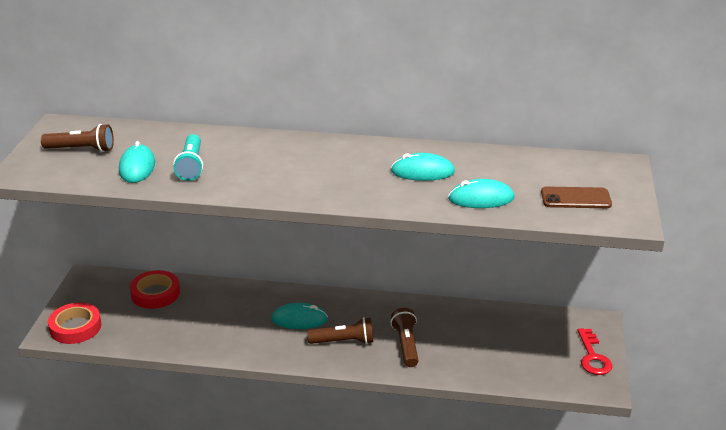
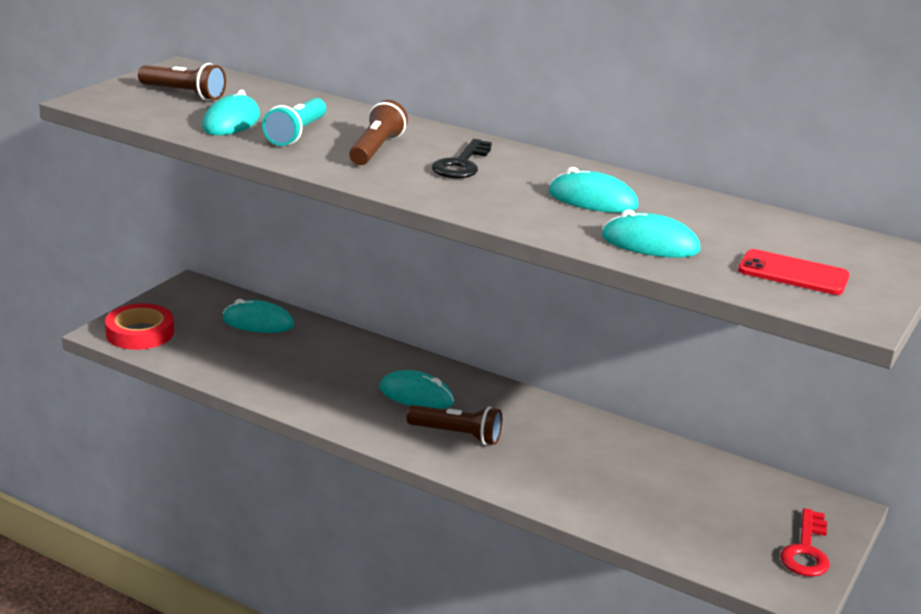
camera: 20 degrees right, 5 degrees down
red tape [130,270,180,309] -> turquoise mouse [223,299,294,333]
brown flashlight [390,308,418,367] -> brown flashlight moved to [349,100,408,165]
brown phone [541,187,612,208] -> red phone [738,249,850,295]
none -> black key [432,139,492,179]

